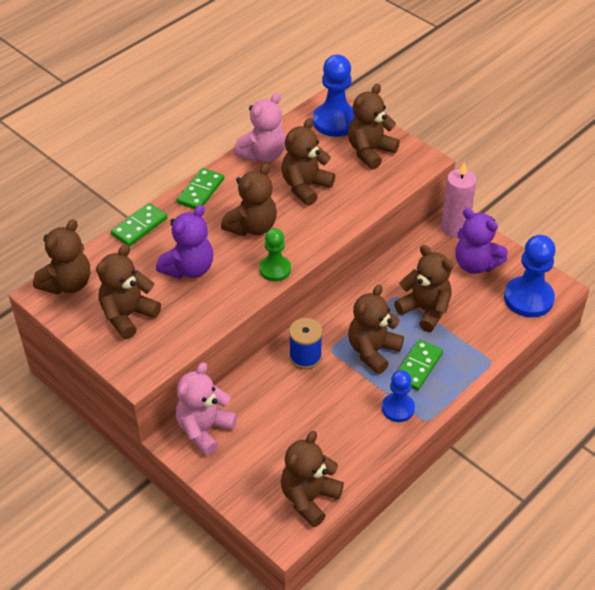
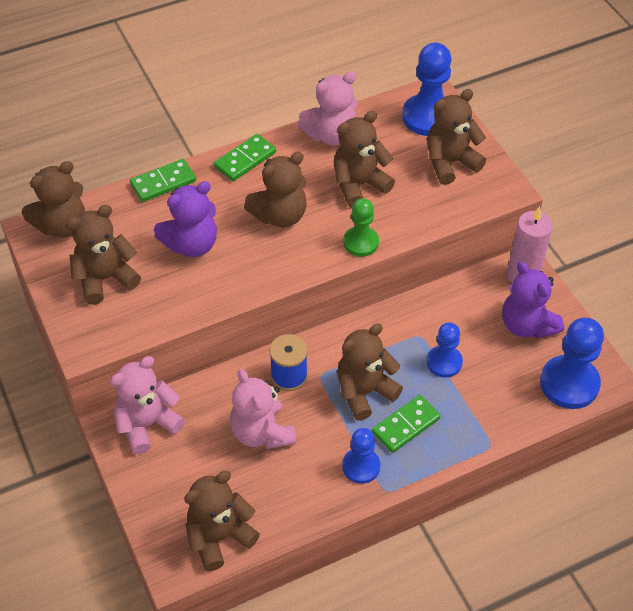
camera: 20 degrees right, 5 degrees up
green pawn [259,228,291,281] -> green pawn moved to [343,198,379,257]
brown teddy bear [394,245,453,332] -> blue pawn [427,323,463,378]
none -> pink teddy bear [230,369,296,449]

